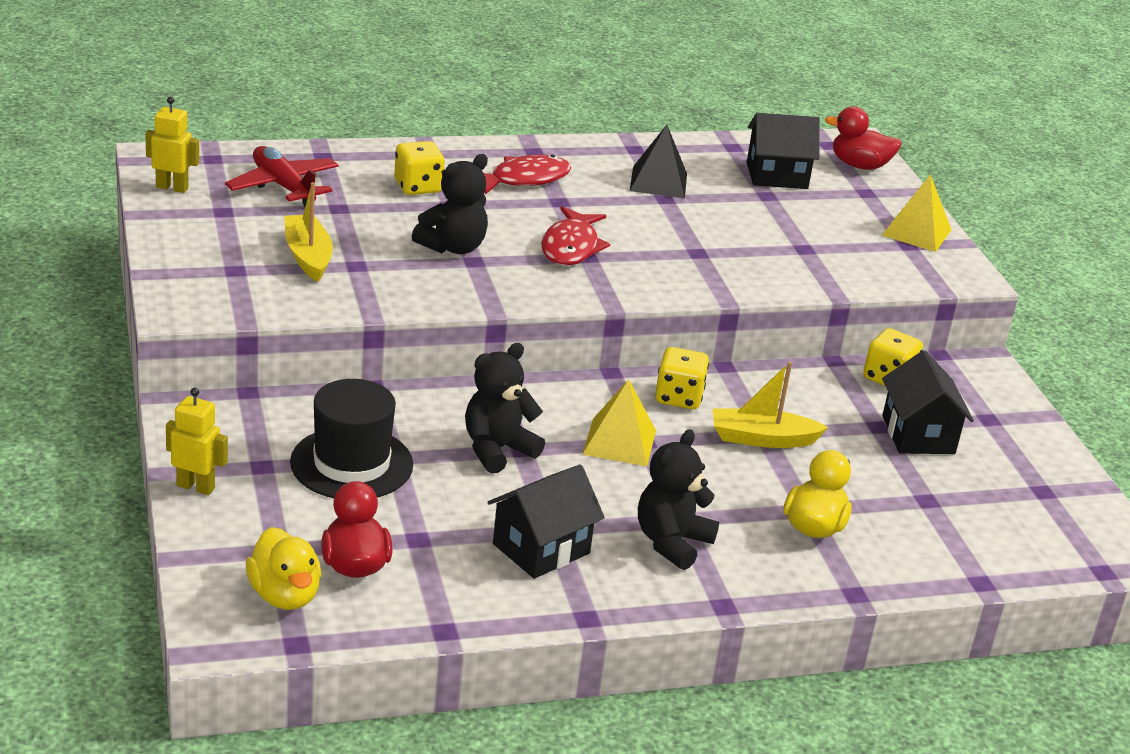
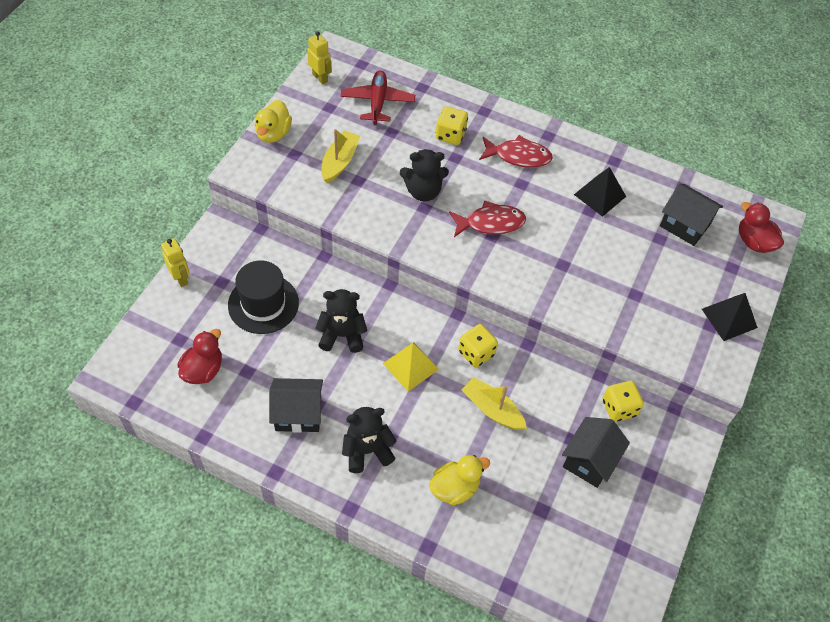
camera: 40 degrees right, 25 degrees up
yellow duck [246,527,321,610] -> yellow duck moved to [255,100,292,143]
red fish [541,206,610,265] -> red fish turned 150 degrees counterclockwise [449,200,526,237]
yellow pyramid [882,174,952,252] -> black pyramid [702,293,758,341]

